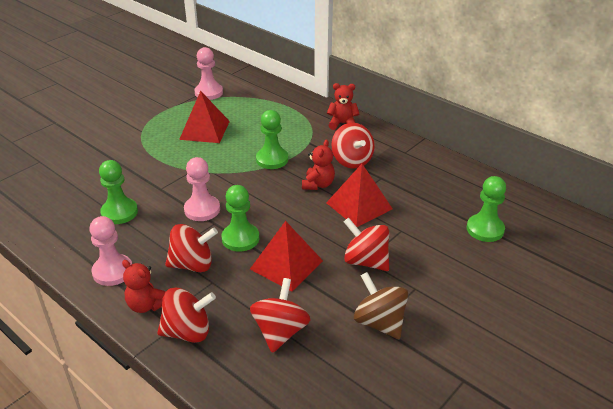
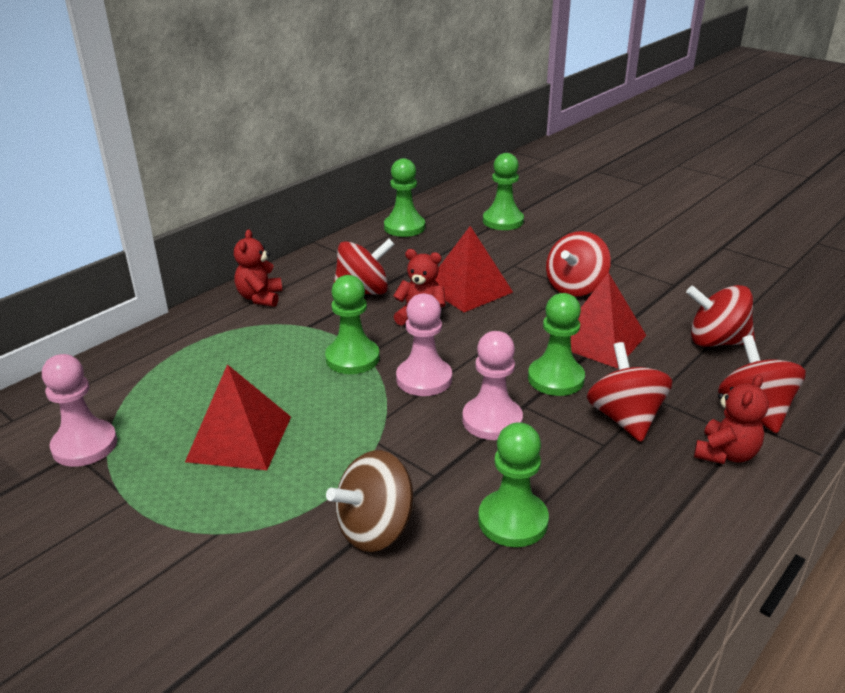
camera: 90 degrees left, 5 degrees down
pink pawn [90,216,132,286] -> pink pawn moved to [396,293,452,396]
brown spinning top [354,272,408,339] -> brown spinning top moved to [326,450,415,552]
none -> green pawn [384,158,425,237]

